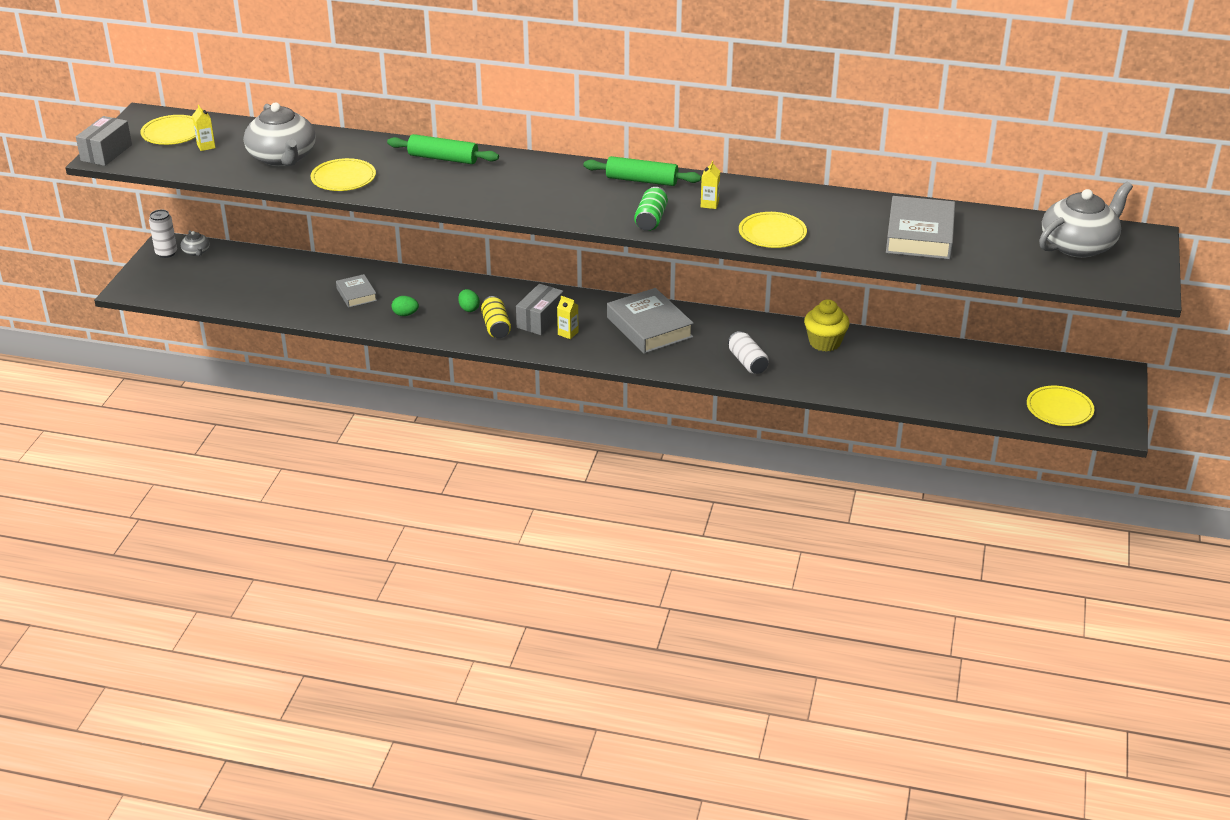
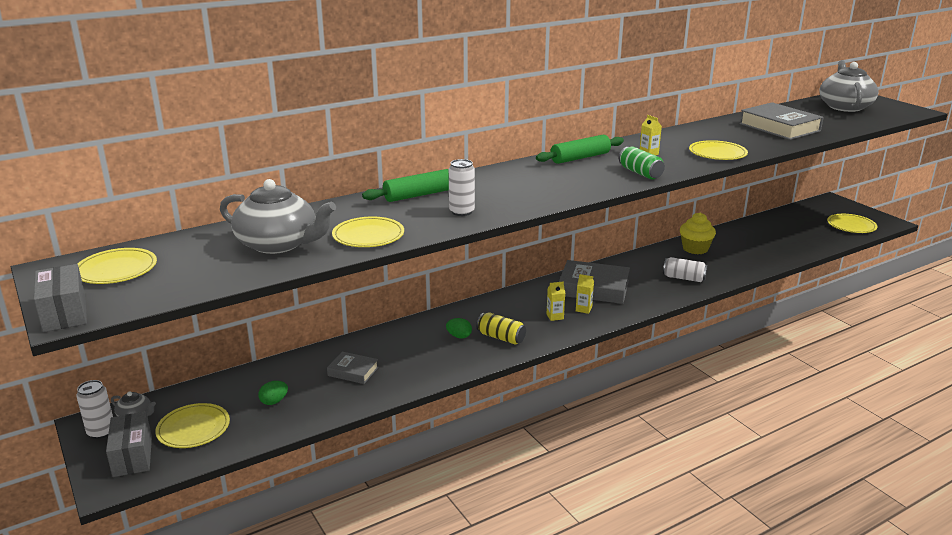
camera: 45 degrees left, 10 degrees down
yellow carton [192,105,215,151] -> yellow carton moved to [576,274,594,314]
green egg [392,296,419,316] -> green egg moved to [258,381,288,405]
grey box [516,284,564,335] -> grey box moved to [106,412,152,477]
none -> yellow plate [155,403,230,448]
none -> white can [449,159,475,216]

